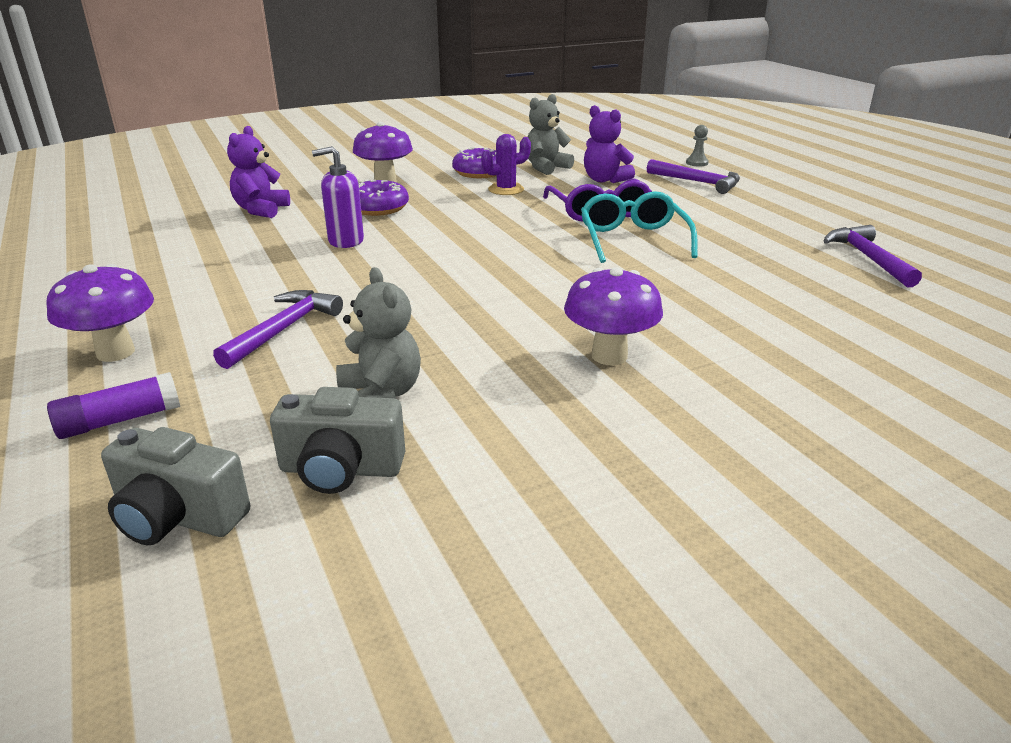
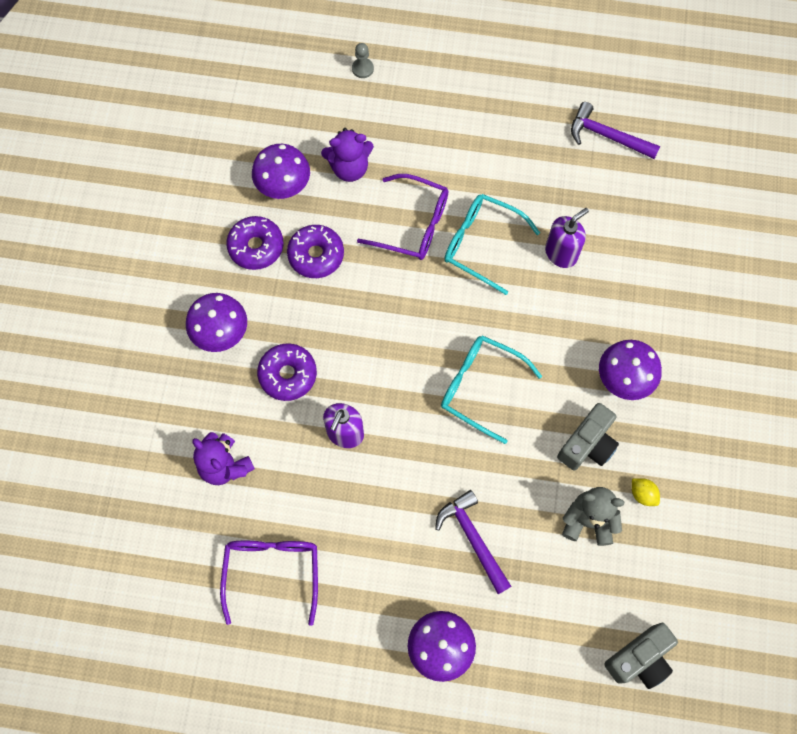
camera: 55 degrees left, 40 degrees up
purple glue stick [47,372,180,439] -> none
grey camera [270,387,405,494] -> grey camera moved to [557,403,619,471]
purple cactus [481,134,531,195] -> purple donut [287,225,344,278]
grey teddy bear [527,94,574,175] -> purple mushroom [252,144,310,199]
purple hammer [647,159,740,194] -> none
none -> purple glasses [220,541,318,626]
none -> turquoise glasses [441,335,542,444]
none -> purple soap dispenser [545,208,589,268]
none -> yellow lemon [632,478,660,506]

